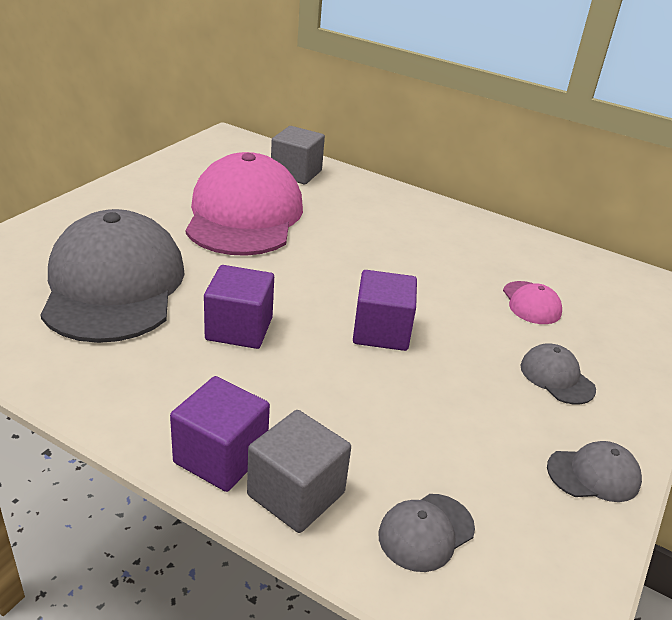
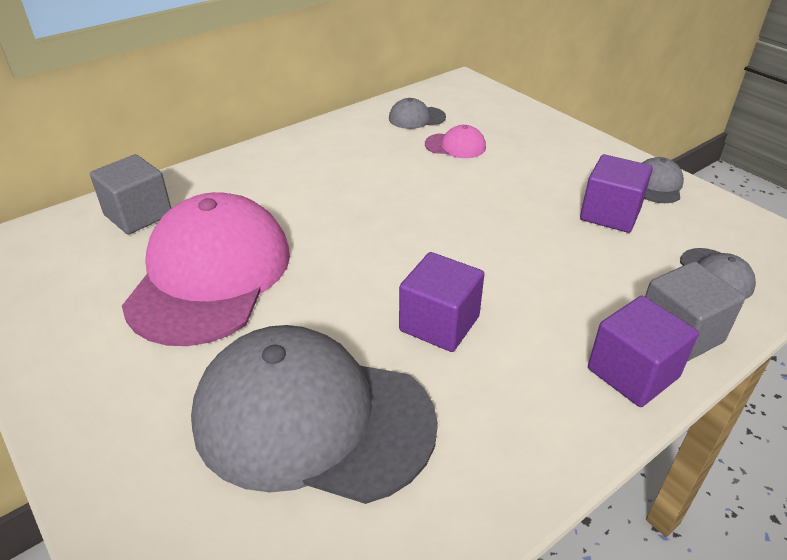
camera: 65 degrees left, 5 degrees up
pink cap [186,152,303,256] -> pink cap turned 75 degrees clockwise [122,192,290,346]
purple cube [353,270,417,351] -> purple cube moved to [580,154,653,233]
grey cap [521,343,596,405] -> grey cap moved to [389,98,446,129]

